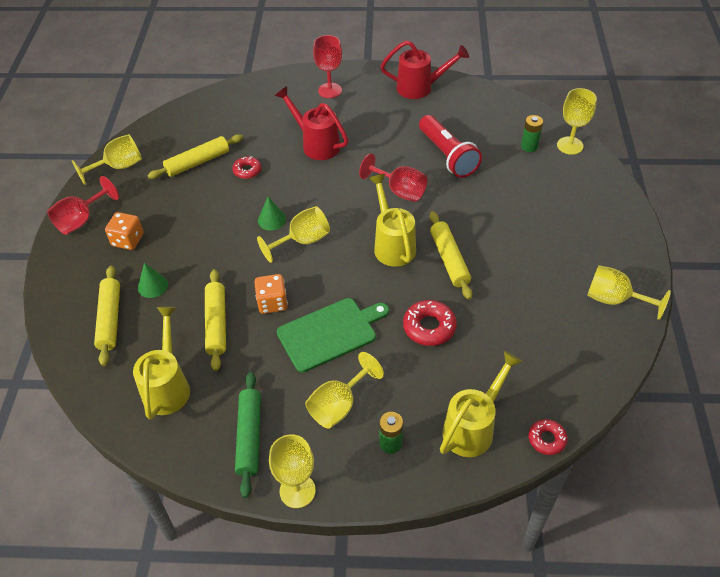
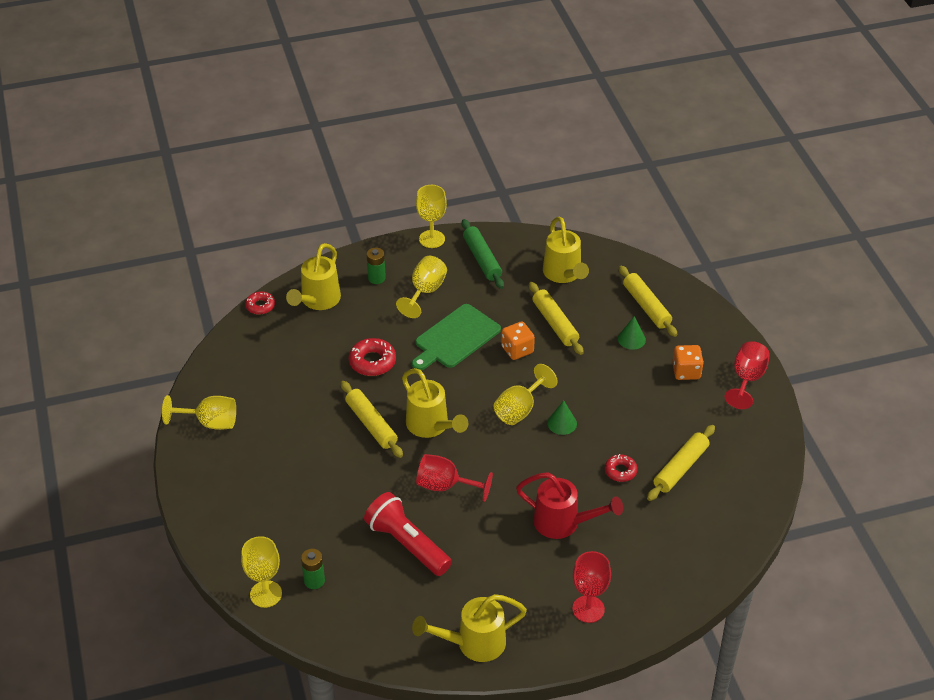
camera: 160 degrees right, 5 degrees down
yellow goblet [72,134,142,185] -> none
red watering can [380,41,469,99] -> yellow watering can [412,594,527,662]

